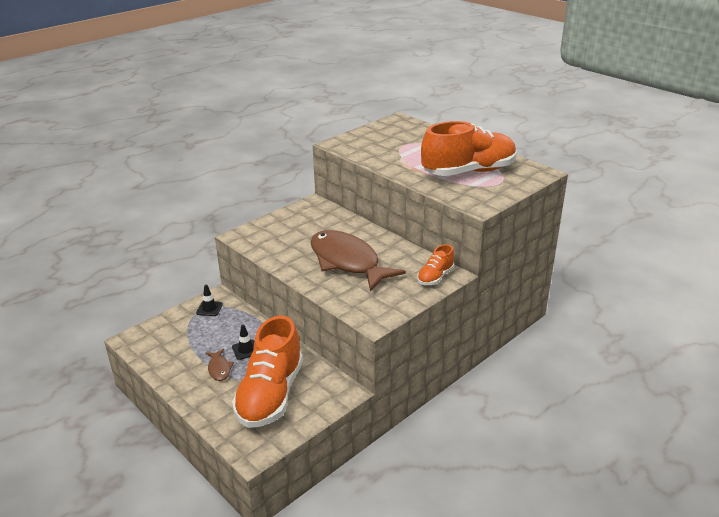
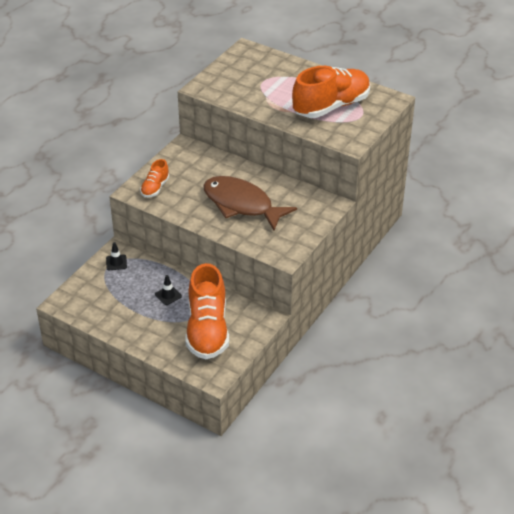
camera: 15 degrees left, 10 degrees up
brown fish [206,349,234,381] -> none
orange shoe [417,244,454,285] -> orange shoe moved to [140,159,169,197]

